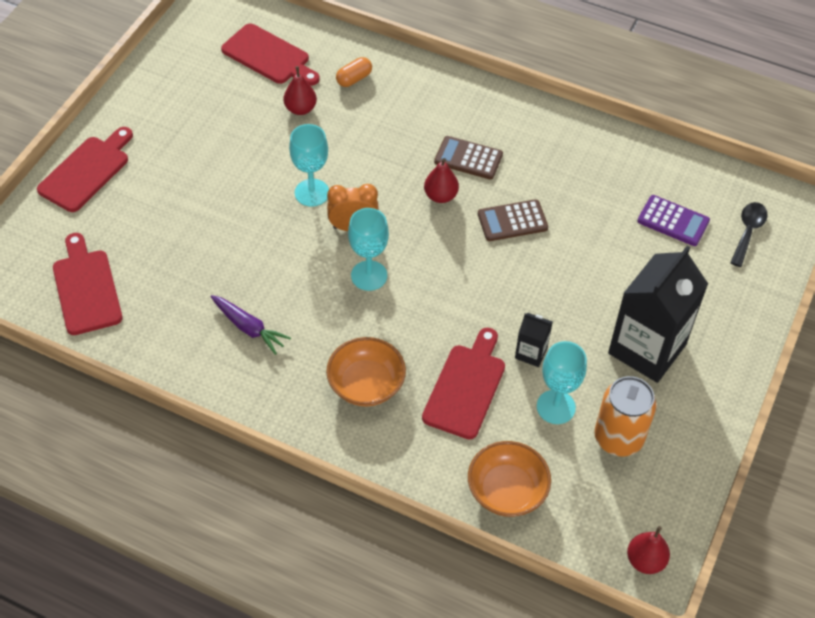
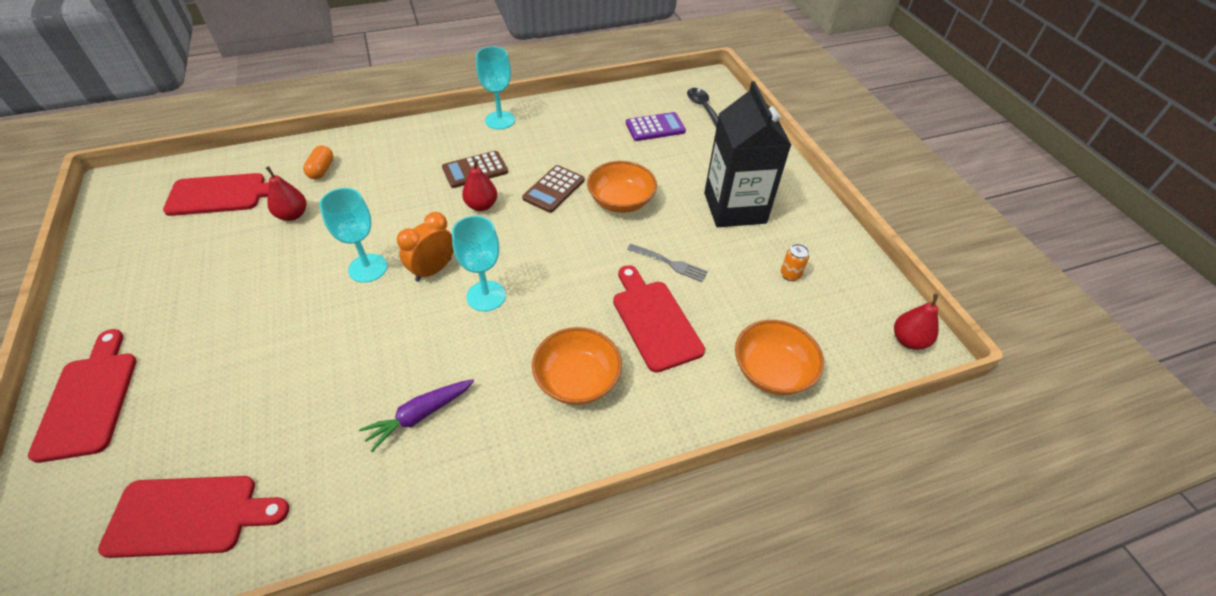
camera: 45 degrees left, 5 degrees down
red cutting board [53,233,123,335] -> red cutting board turned 150 degrees clockwise [98,476,289,558]
purple carrot [211,295,291,355] -> purple carrot turned 150 degrees clockwise [359,379,474,452]
black carton [515,313,552,367] -> grey fork [627,244,708,282]
turquoise goblet [537,341,587,424] -> turquoise goblet moved to [476,46,515,130]
orange can [594,376,656,457] -> orange can [781,244,809,281], size x0.45
none -> orange bowl [587,161,657,213]

